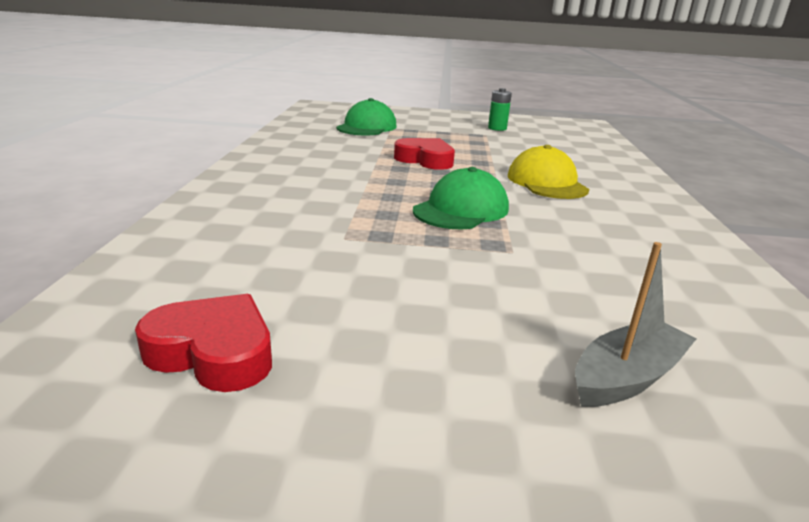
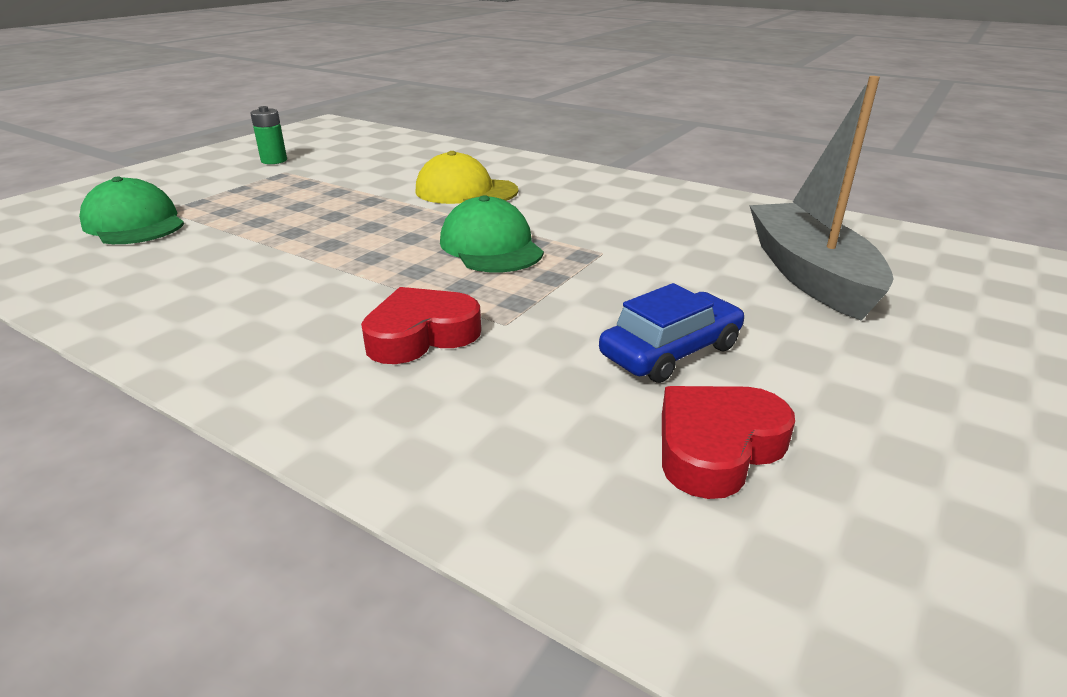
camera: 60 degrees left, 5 degrees up
red heart [394,138,455,170] -> red heart moved to [361,287,481,364]
grey boat [575,242,696,407] -> grey boat [749,76,894,321], size x1.70
none -> blue car [599,283,745,383]

